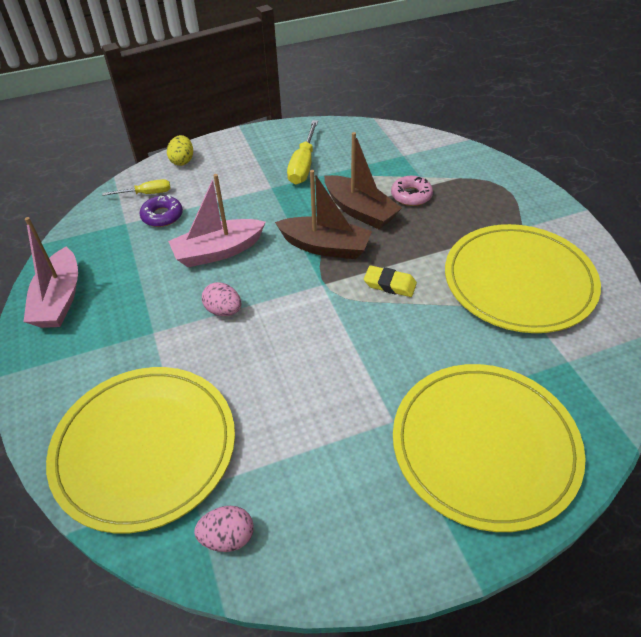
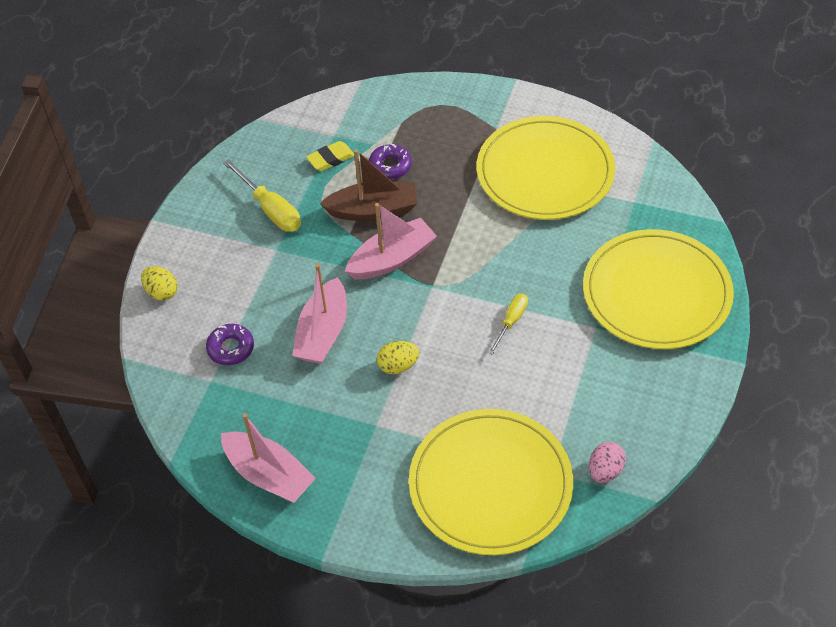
camera: 50 degrees left, 5 degrees up
yellow screwdriver [102,179,171,196] -> yellow screwdriver moved to [488,294,528,355]
pink egg [202,282,241,316] -> yellow egg [377,341,419,374]
brown boat [275,170,372,259] -> pink boat [345,203,437,280]
yellow eraser [364,265,417,297] -> yellow eraser moved to [306,141,354,171]
pink donut [391,176,433,206] -> purple donut [369,144,412,179]

